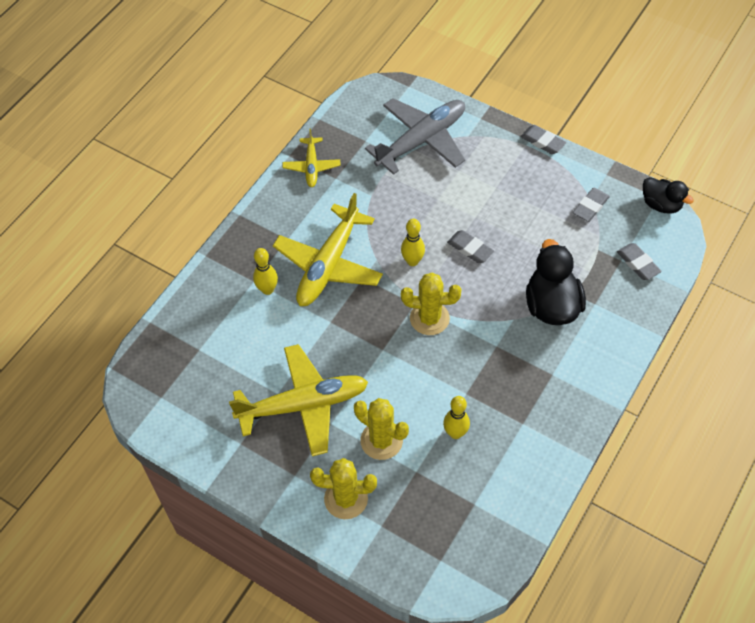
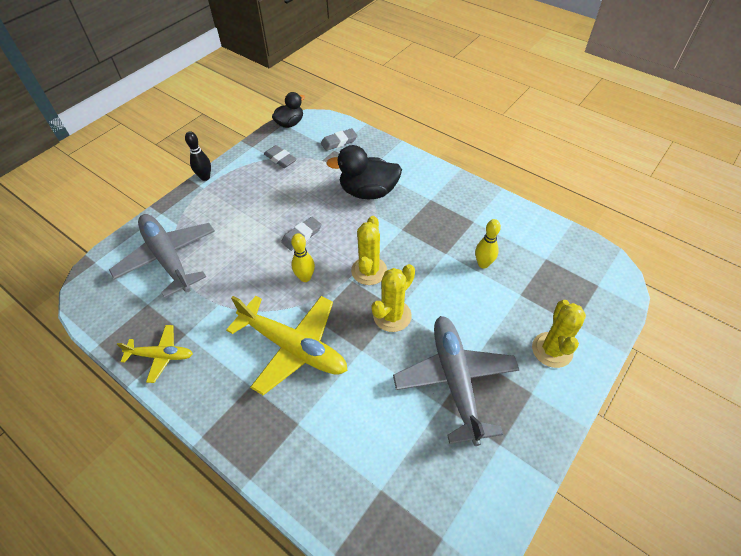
camera: 85 degrees left, 5 degrees down
yellow plane [229,344,368,456] -> grey plane [393,316,520,446]
yellow bowling pin [253,248,278,295] -> none
yellow cactus [354,398,409,460] -> yellow cactus moved to [372,264,415,332]
grey eraser [521,125,566,154] -> black bowling pin [185,131,211,181]

